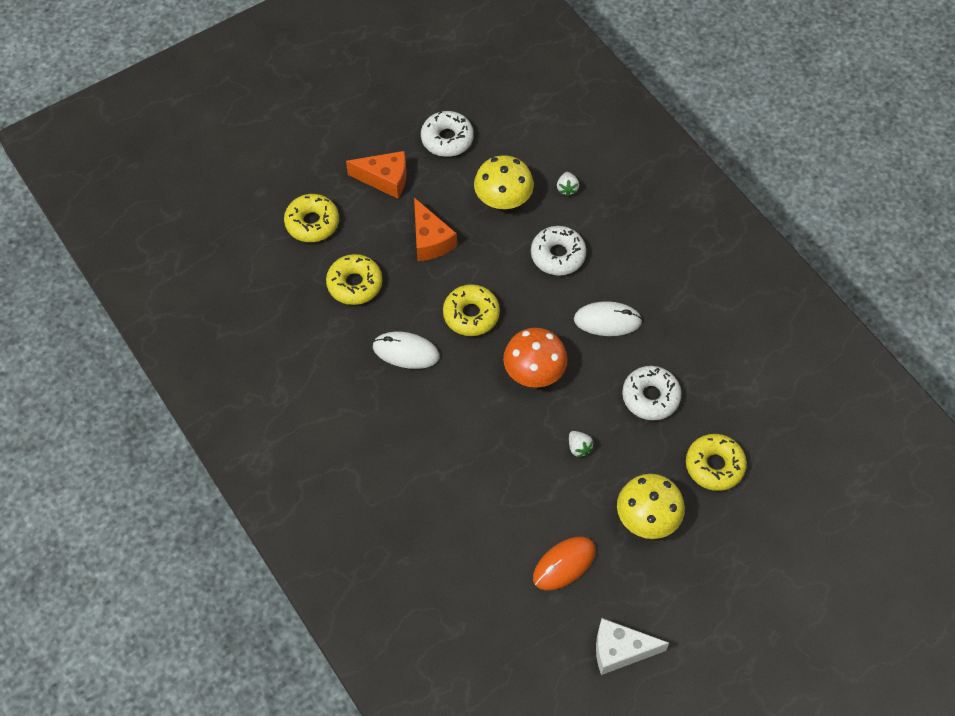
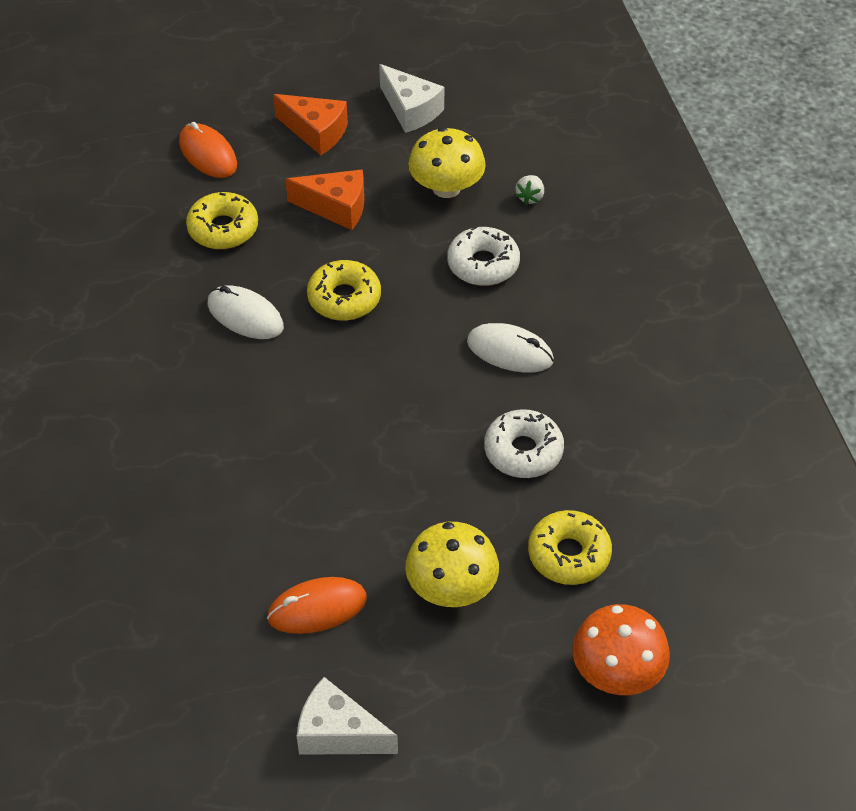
camera: 20 degrees right, 10 degrees down
yellow donut [284,194,339,242] -> orange mouse [179,122,237,178]
orange cheese [414,198,457,261] -> orange cheese turned 75 degrees counterclockwise [286,169,364,230]
white donut [421,111,474,157] -> white cheese [379,64,444,133]
orange mushroom [503,328,568,388] -> orange mushroom moved to [572,604,670,695]
white strawberry [569,431,594,457] -> none

